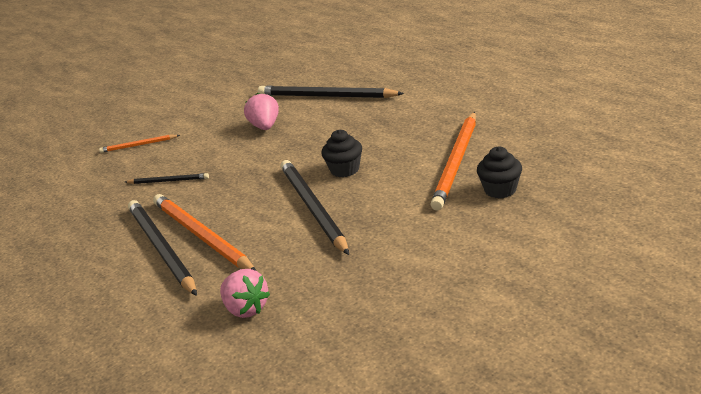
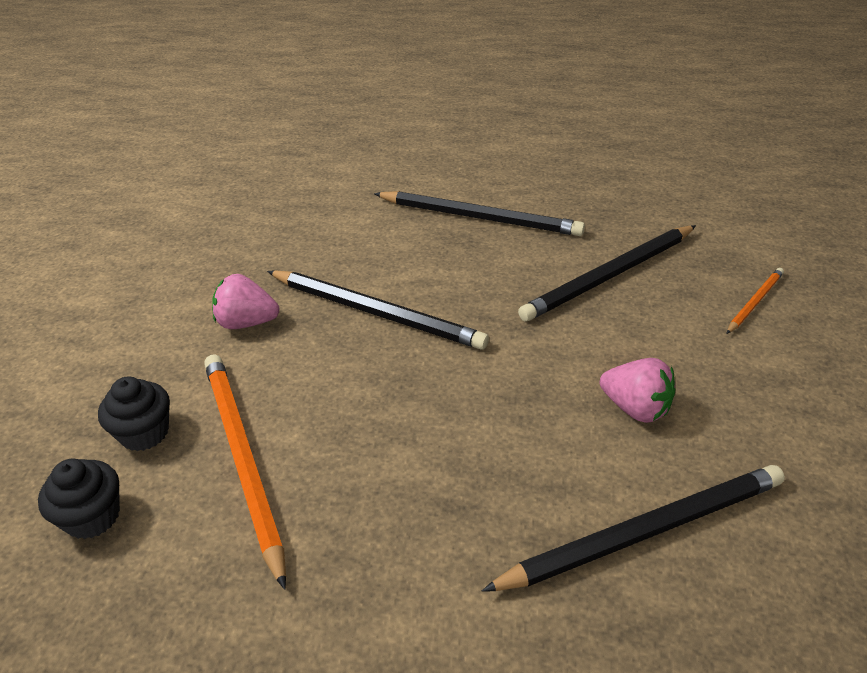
camera: 135 degrees right, 10 degrees up
black pencil [125,173,209,184] -> black pencil [518,225,696,321], size x1.99
orange pencil [153,194,256,271] -> none
pink strawberry [220,269,270,318] -> pink strawberry moved to [212,274,279,329]
black cupcake [321,130,362,177] -> black cupcake moved to [38,459,120,539]

